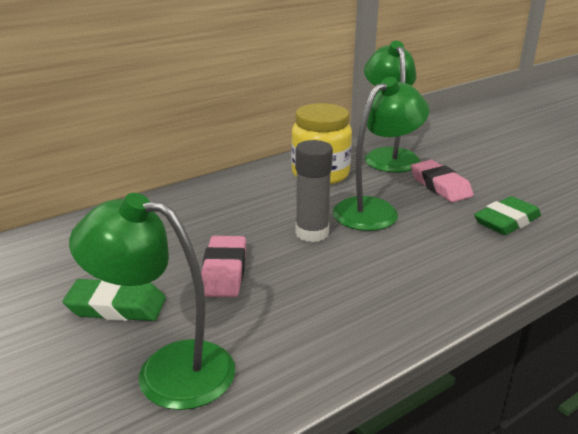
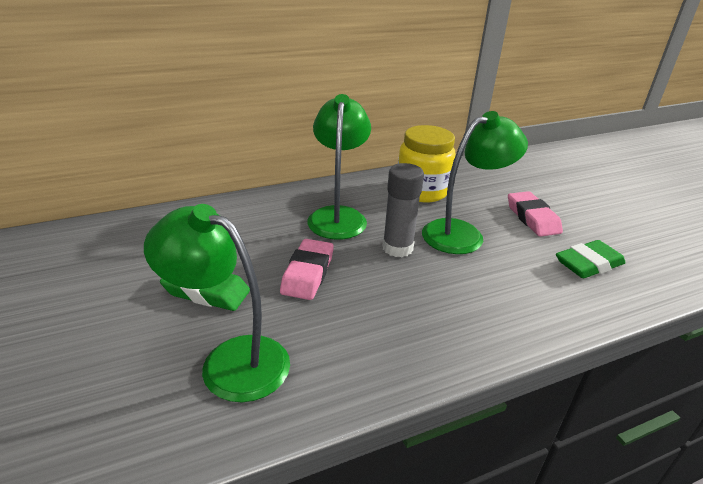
camera: 10 degrees right, 5 degrees up
green lamp [364,41,420,173] -> green lamp moved to [307,94,371,239]

